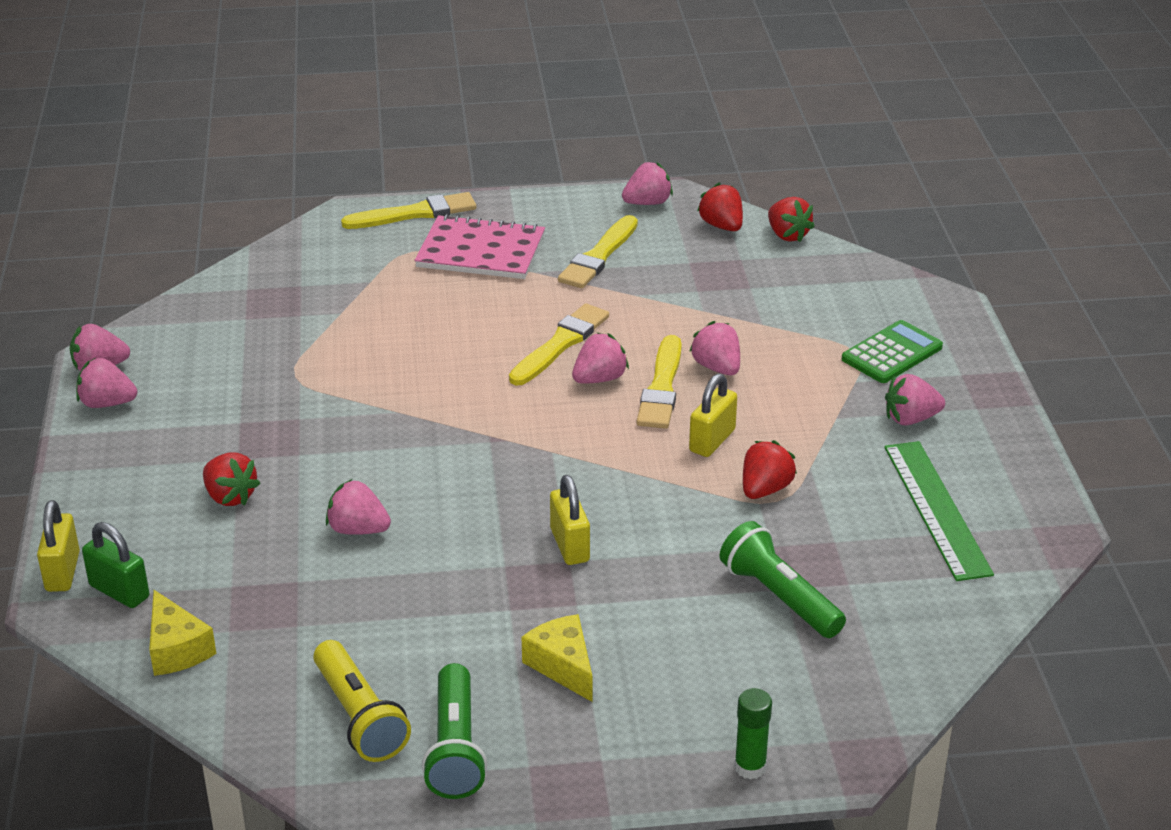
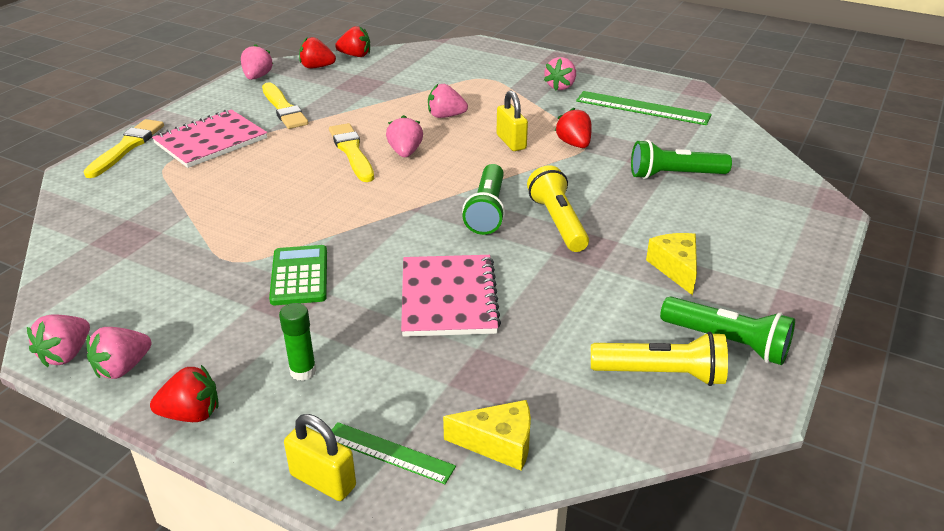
camera: 55 degrees left, 0 degrees up
green padlock [82,522,149,608] -> green ruler [332,422,456,484]
red strawberry [203,453,260,506] -> red strawberry moved to [150,365,219,422]
pink strawberry [326,479,391,535] -> pink notebook [401,255,501,337]
yellow cheese [522,614,593,702] -> yellow cheese turned 75 degrees clockwise [646,233,697,295]
yellow padlock [550,475,590,565] -> yellow flashlight [527,165,589,252]
yellow brush [637,335,682,429] -> none
green glue stick [734,688,772,780] -> green glue stick moved to [279,303,317,381]
green calculator [841,320,943,383] -> green calculator moved to [269,245,327,305]
none -> green flashlight [462,164,505,235]

